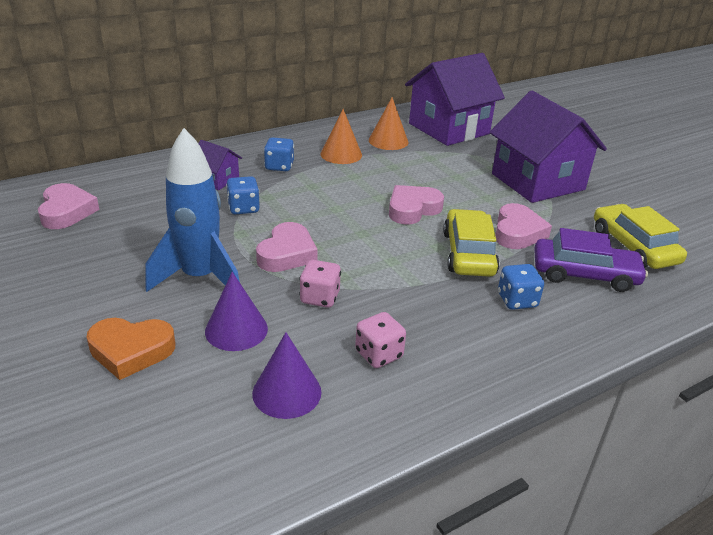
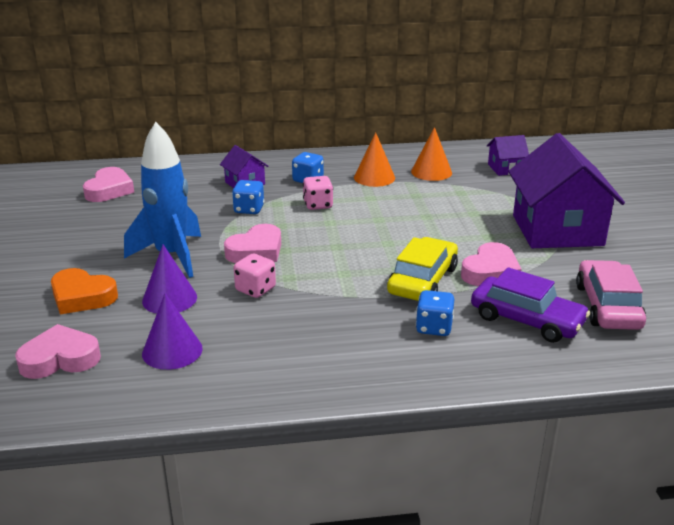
camera: 25 degrees right, 5 degrees down
pink dice [355,312,406,368] -> pink dice moved to [303,176,333,210]
pink heart [389,185,444,224] -> pink heart moved to [15,324,101,379]
purple house [405,53,505,146] -> purple house [487,135,529,176], size x0.46
yellow car [594,204,687,269] -> pink car [576,260,646,330]

